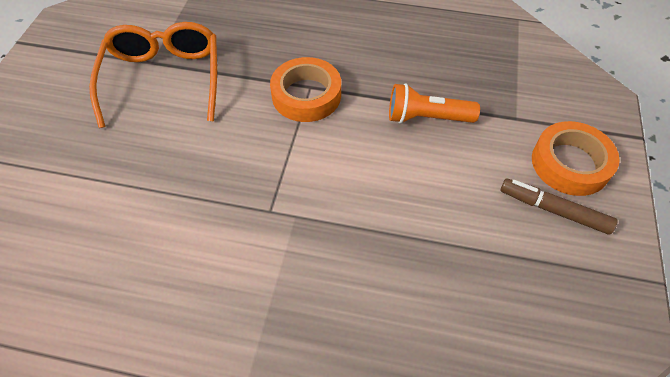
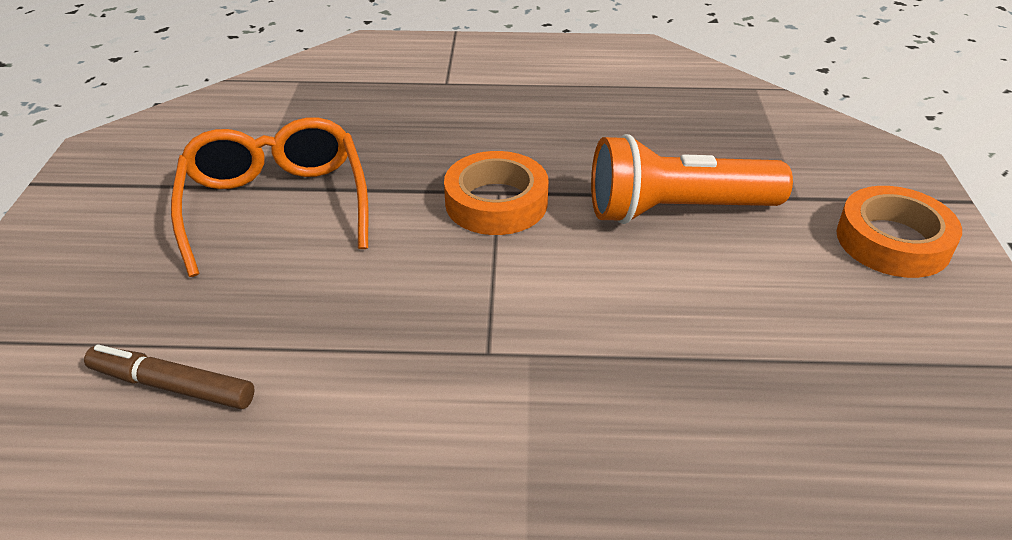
camera: 10 degrees left, 15 degrees down
orange flashlight [389,83,480,124] -> orange flashlight [591,134,793,224], size x1.52
brown marker [501,179,618,235] -> brown marker moved to [84,344,255,409]

